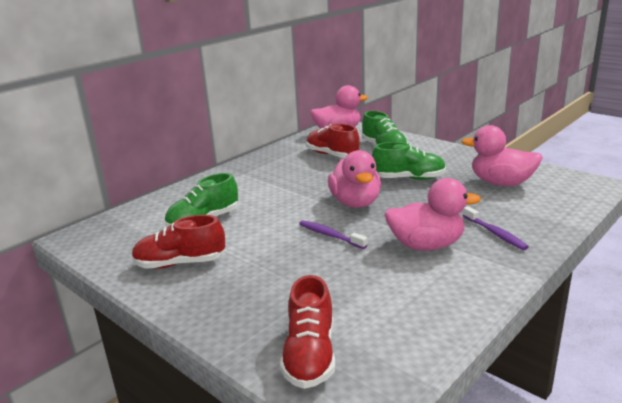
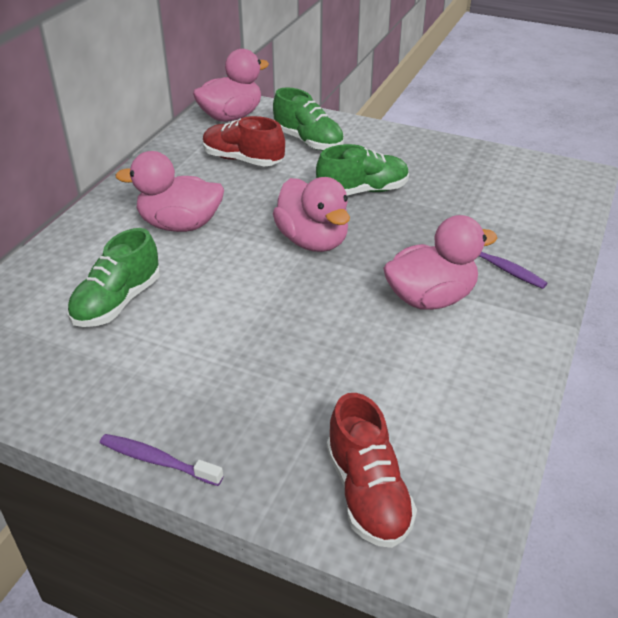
camera: 20 degrees left, 15 degrees up
red shoe [132,215,225,269] -> none
purple toothbrush [299,220,367,249] -> purple toothbrush moved to [100,434,223,486]
pink duck [461,125,543,186] -> pink duck moved to [116,151,224,232]

